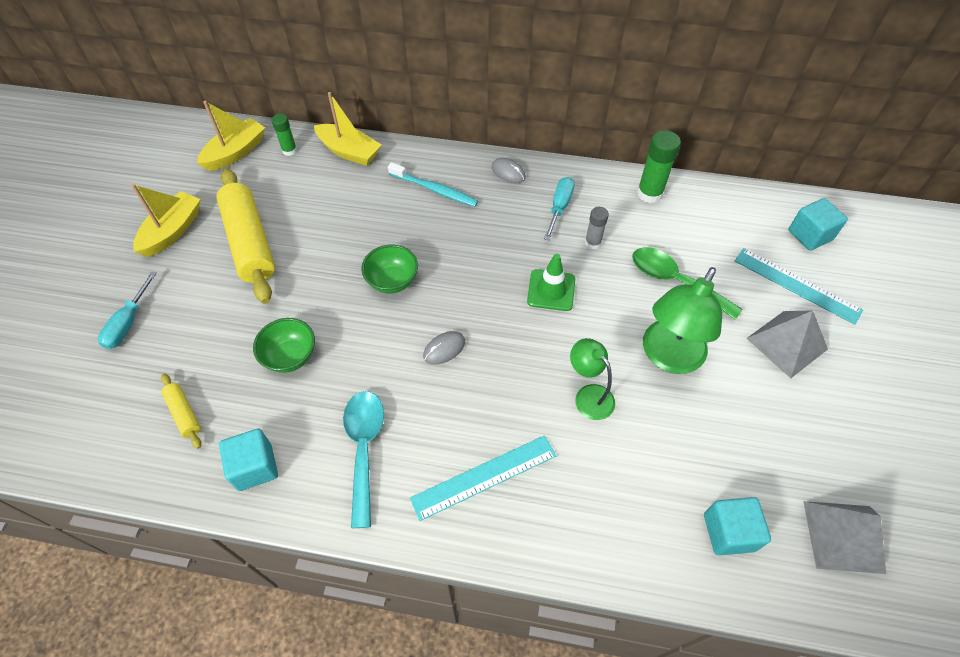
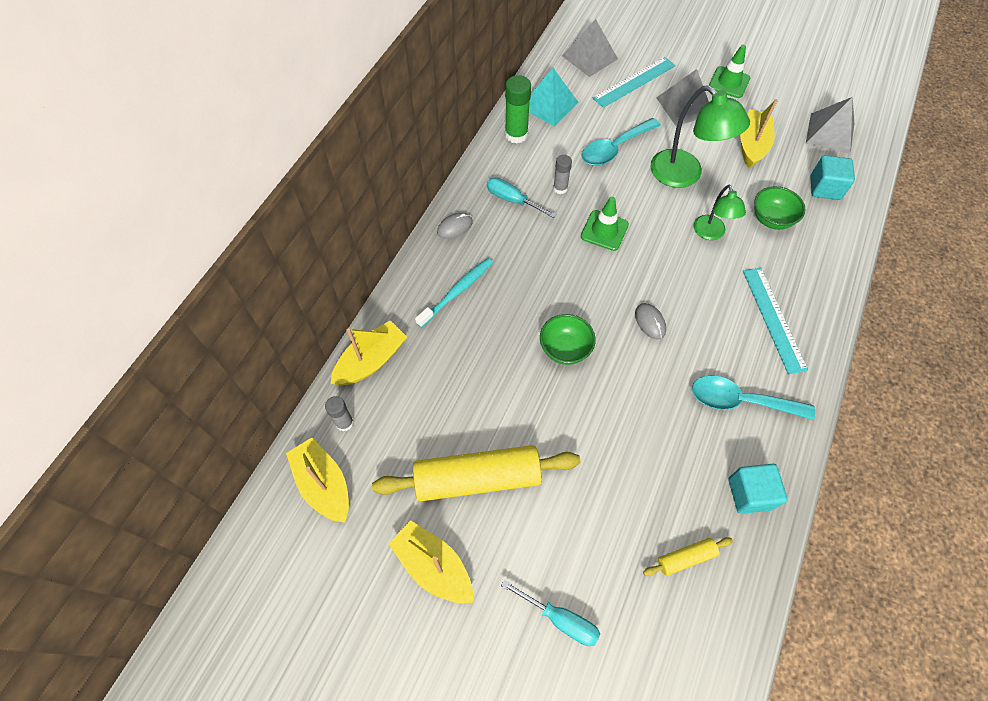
camera: 75 degrees left, 5 degrees up
green bowl [253,318,315,373] -> green bowl moved to [754,186,806,230]
green glue stick [272,114,297,156] -> grey glue stick [325,396,354,431]
green lamp [570,338,615,420] -> green lamp turned 75 degrees counterclockwise [694,185,746,240]
green spoon [632,247,743,320] -> turquoise spoon [582,118,661,166]
turquoise cube [789,198,848,251] -> grey pyramid [562,19,618,77]
none -> turquoise pyramid [529,68,578,126]
none -> green traffic cone [709,45,750,98]
none -> yellow boat [740,99,778,168]

